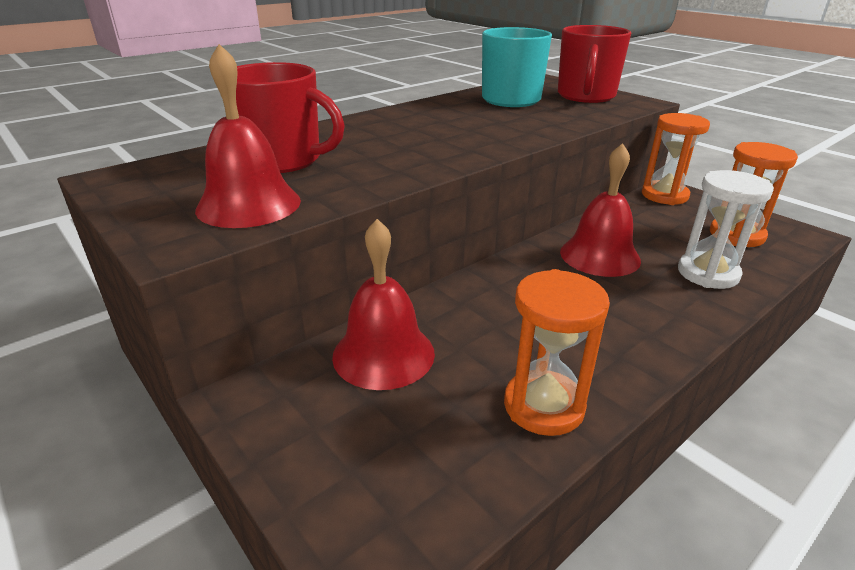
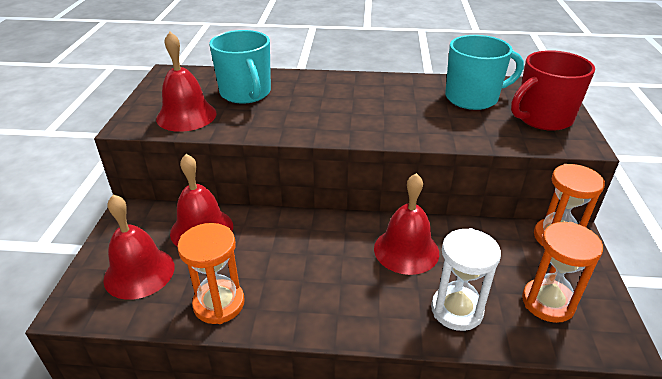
camera: 45 degrees right, 5 degrees up
red mug [236,62,345,173] -> turquoise mug [209,30,271,104]
none -> red bell [103,194,174,300]

